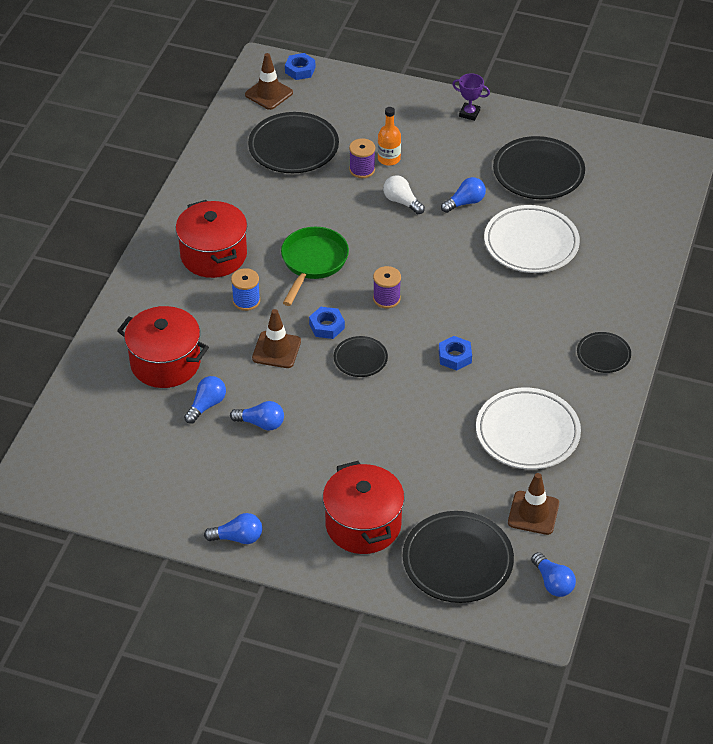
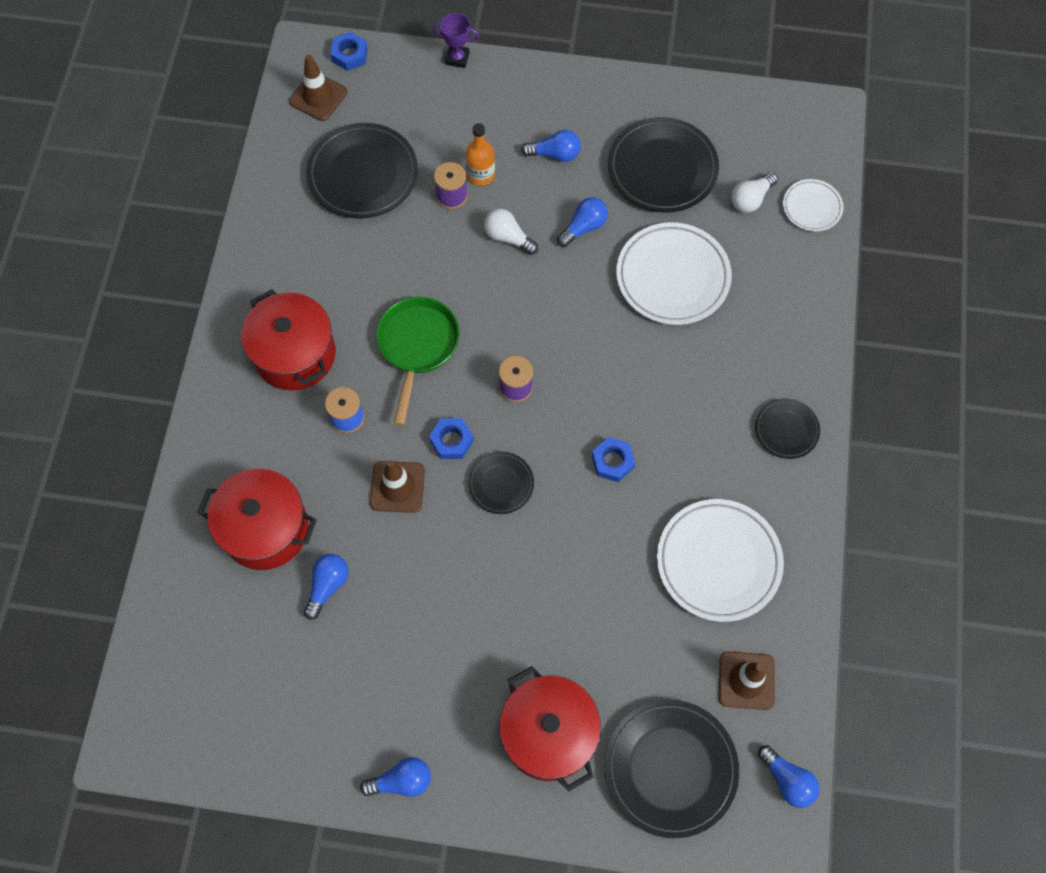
camera: 10 degrees left, 20 degrees up
blue light bulb [230,401,284,430] -> blue light bulb moved to [521,130,581,162]
purple trophy [452,73,490,121] -> purple trophy moved to [432,13,479,68]
none -> white light bulb [731,172,778,213]
none -> white plate [783,179,843,232]

